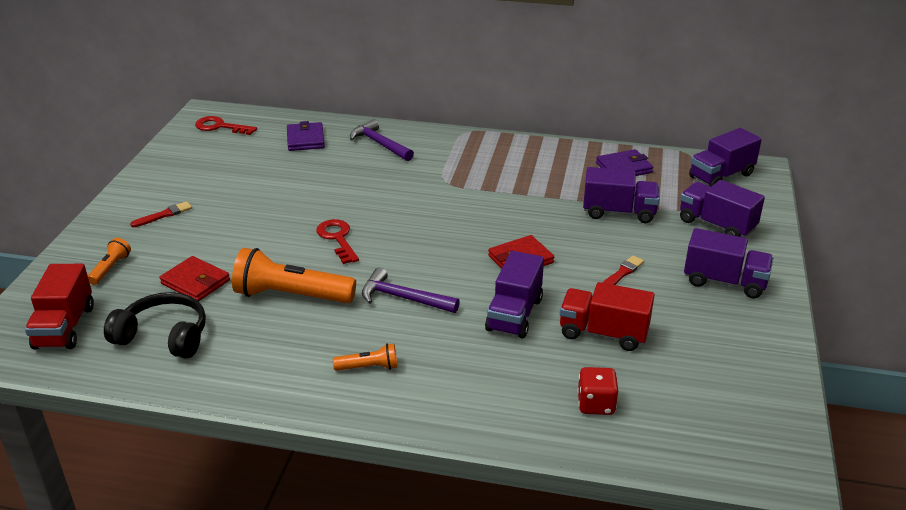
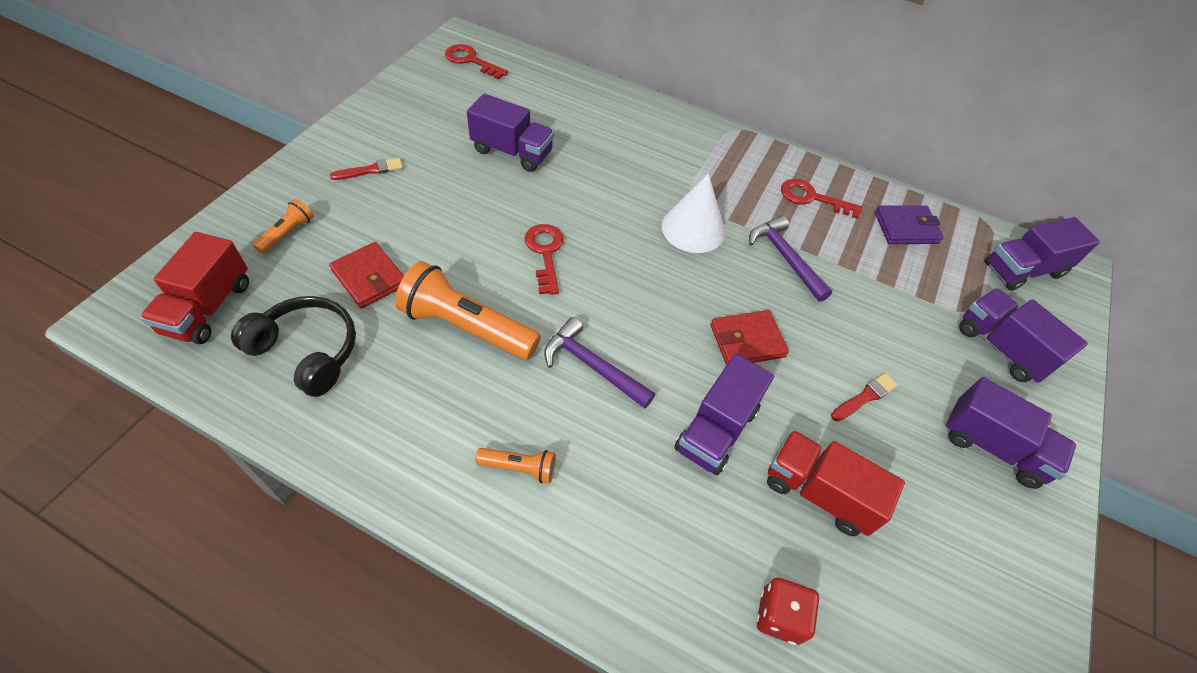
camera: 10 degrees right, 20 degrees up
purple wallet [287,121,325,151] -> none
purple hammer [350,119,414,161] -> purple hammer moved to [749,215,832,302]
purple truck [583,167,659,223] -> purple truck moved to [467,94,554,172]
none -> white cone [662,173,725,253]
none -> red key [781,179,863,219]

